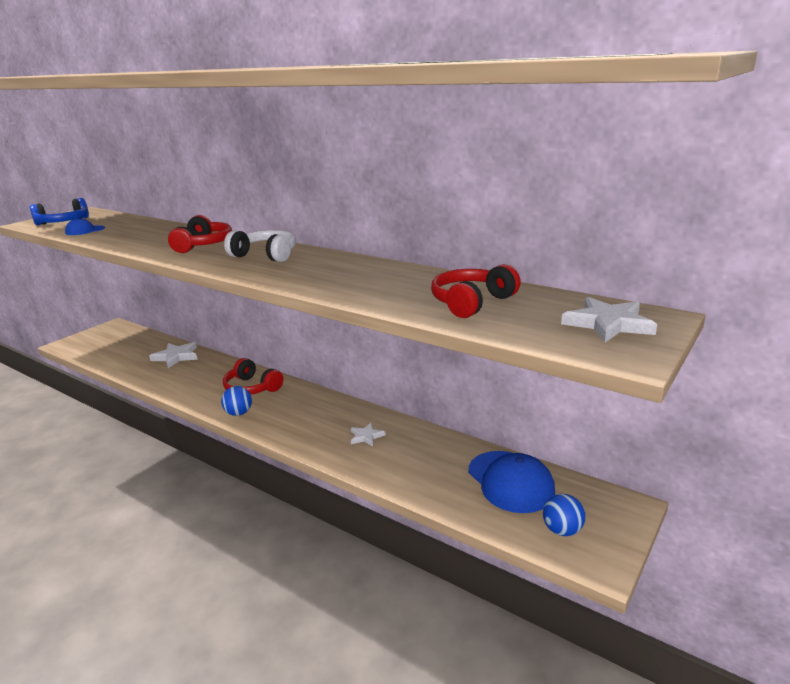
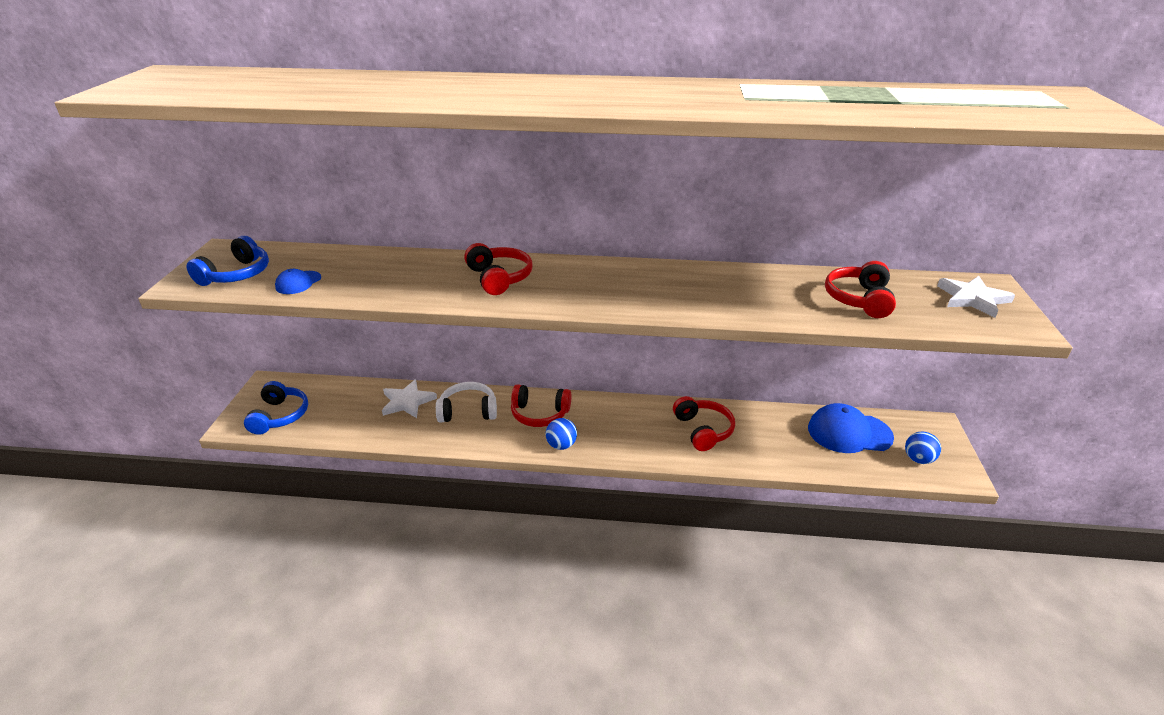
camera: 30 degrees left, 10 degrees up
white headphones [224,230,296,262] -> white headphones moved to [436,382,497,423]
white star [351,423,385,447] -> red headphones [673,396,735,451]
blue cap [468,451,555,513] -> blue cap turned 150 degrees clockwise [808,403,894,453]
none -> blue headphones [244,381,308,435]

